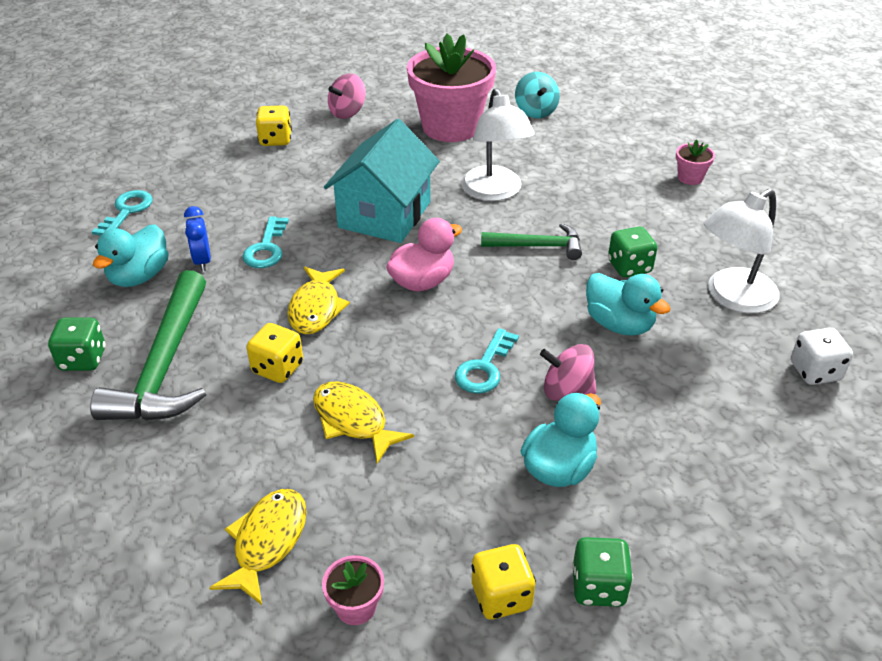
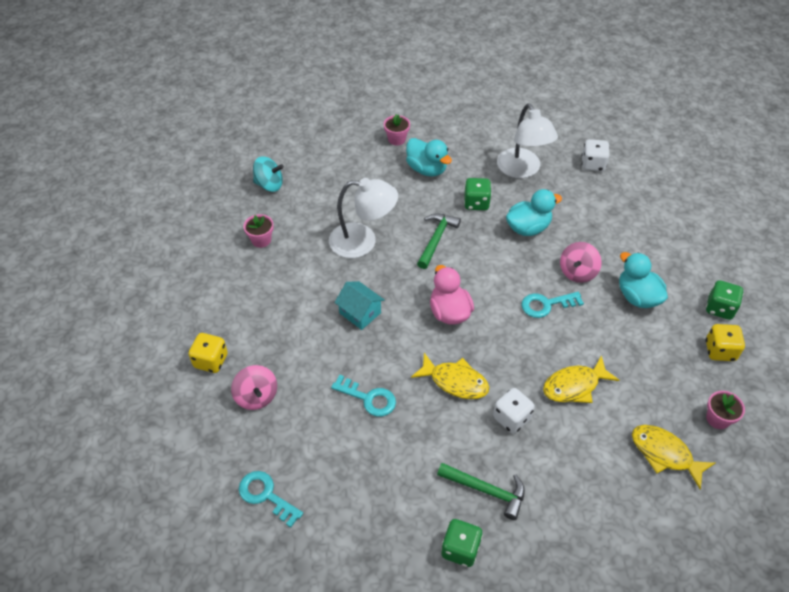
camera: 70 degrees left, 10 degrees up
green hammer [90,270,206,421] -> green hammer [437,463,525,520], size x0.57
turquoise duck [93,224,168,287] -> turquoise duck moved to [406,138,452,177]
blue clock [184,206,211,272] -> none
yellow dice [246,323,303,383] -> white dice [493,388,535,433]
turquoise house [324,119,440,243] -> turquoise house [334,281,385,330], size x0.52
pink spinning top [328,73,366,119] -> pink spinning top moved to [231,365,277,410]
pink flower pot [407,34,496,142] -> pink flower pot [243,214,274,248], size x0.41
turquoise key [455,328,519,394] -> turquoise key turned 120 degrees clockwise [521,292,584,318]

